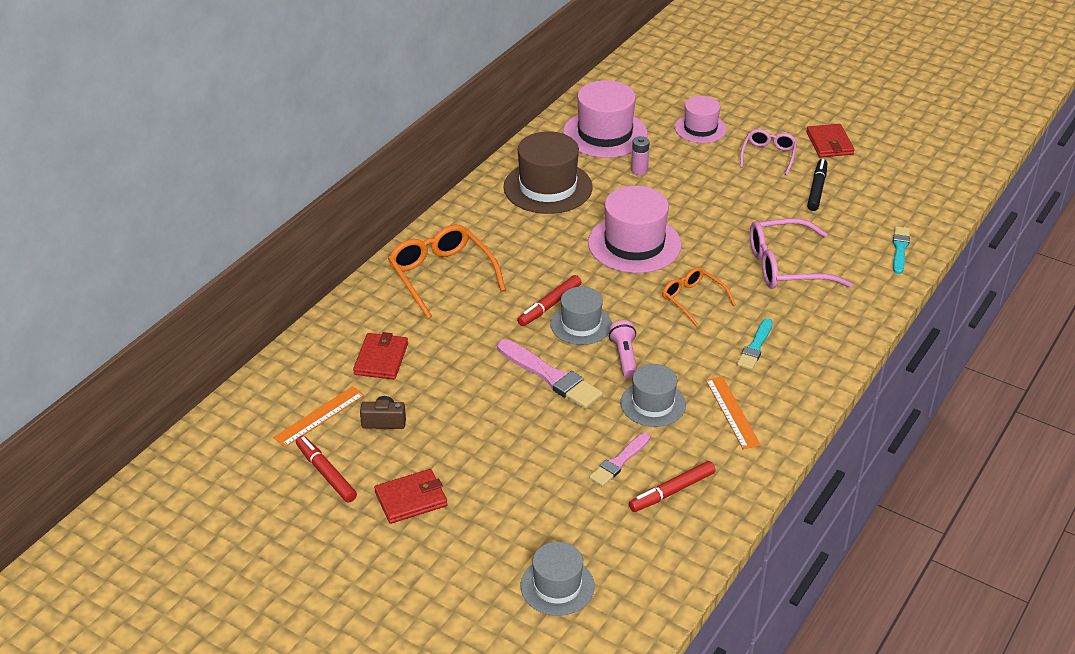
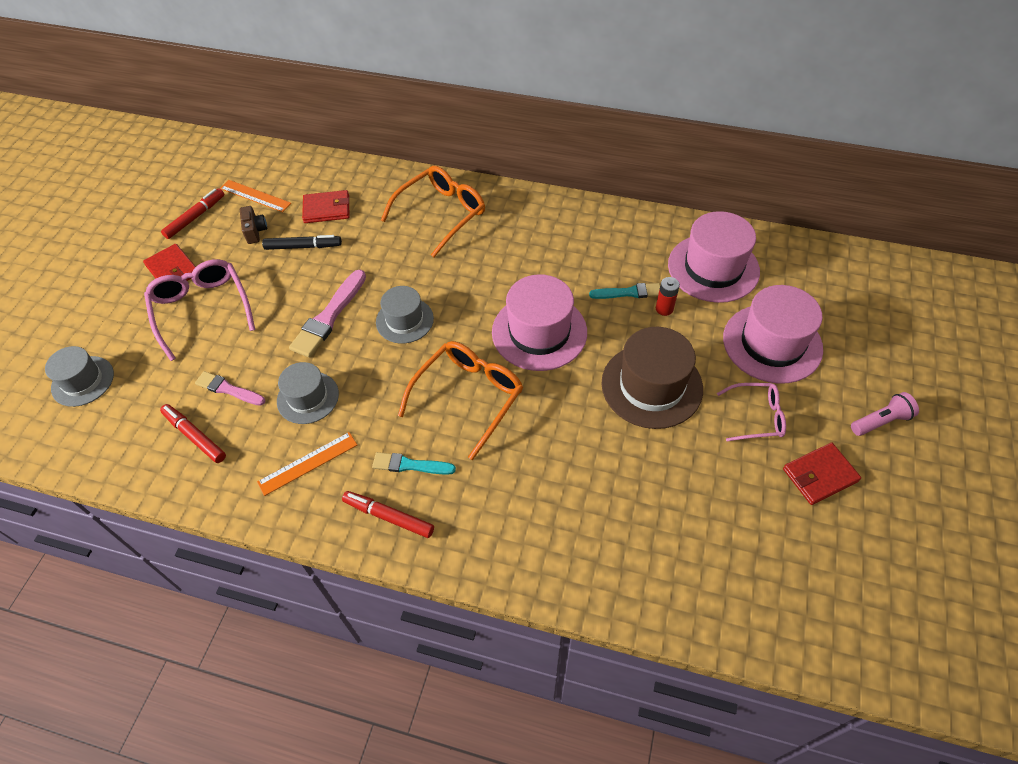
camera: 75 degrees right, 15 degrees up
brown hat [503,131,593,214] -> brown hat moved to [601,327,703,429]
red marker [517,275,582,326] -> red marker moved to [342,491,434,538]
pink flashlight [609,320,637,379] -> pink flashlight moved to [851,392,919,436]
pink battery [631,136,650,175] -> red battery [656,277,680,316]
orange glasses [662,267,736,327] -> orange glasses [398,341,523,460], size x1.65
pink hat [675,96,727,143] -> pink hat [723,285,823,384], size x1.62
pink glasses [750,218,852,289] -> pink glasses moved to [144,259,255,361]
black marker [807,159,827,211] -> black marker moved to [262,235,342,250]
turquoise brush [893,226,910,274] -> turquoise brush moved to [589,283,660,299]

